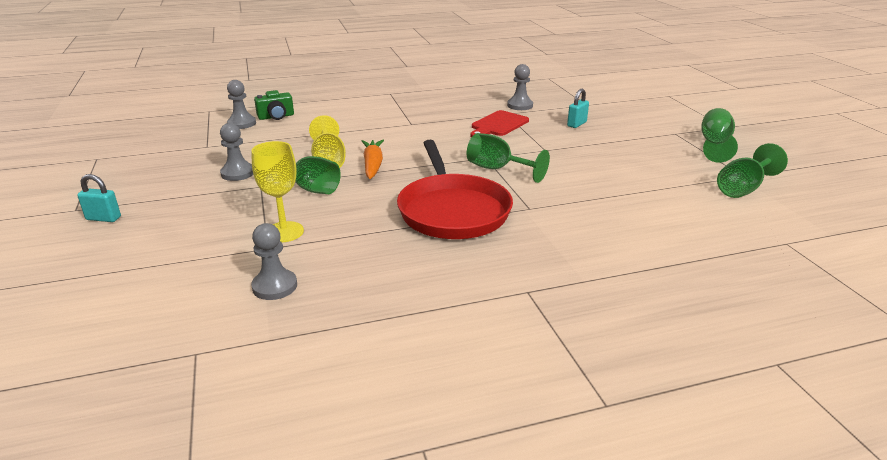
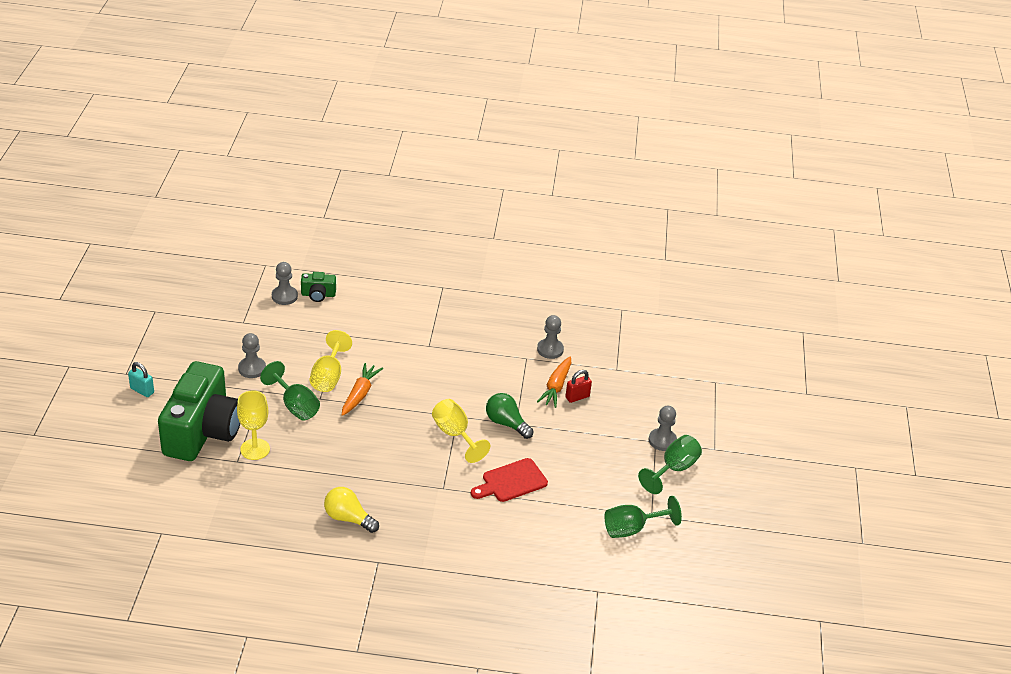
camera: 20 degrees right, 10 degrees up
grey pawn [251,223,297,300] -> grey pawn moved to [649,406,677,451]
red pan [397,140,513,239] -> none
green goblet [467,133,550,183] -> yellow goblet [432,399,490,463]
red cutting board [470,110,529,137] -> red cutting board moved to [471,458,548,502]
turquoise padlock [567,89,589,128] -> red padlock [566,370,592,403]
none -> green camera [158,361,240,461]
none -> yellow light bulb [324,487,379,533]
none -> green light bulb [486,393,534,439]
none -> orange carrot [537,357,571,408]

